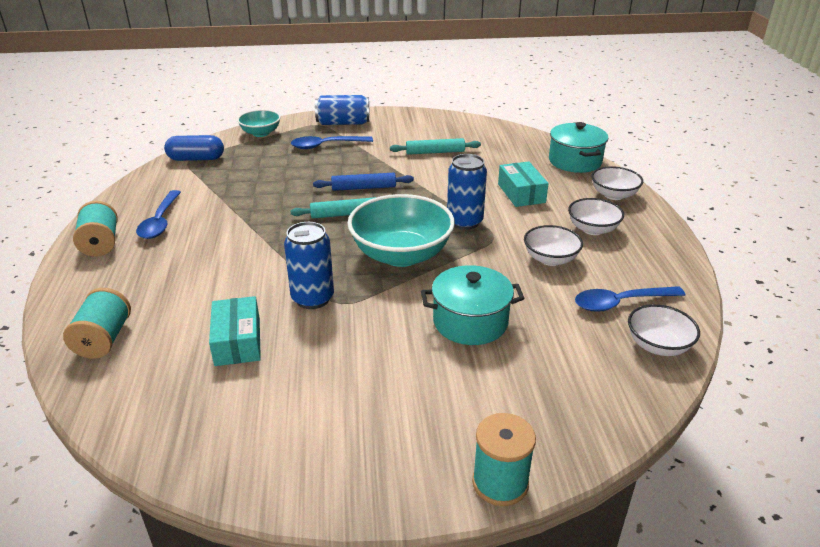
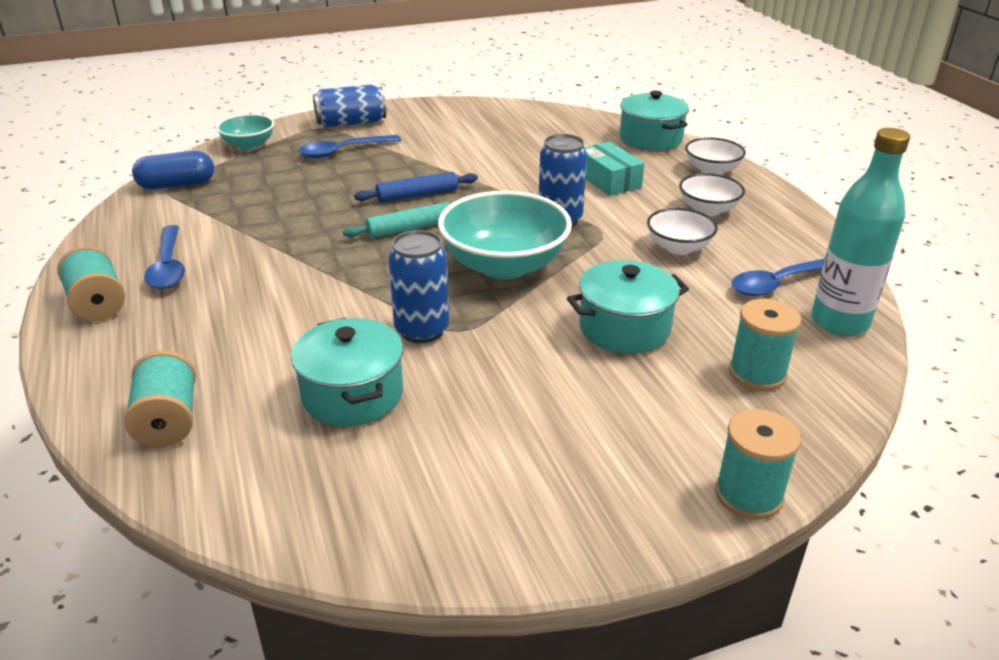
camera: 15 degrees left, 0 degrees up
turquoise box [209,296,261,366] -> turquoise pot [291,318,403,426]
turquoise rolling pin [390,138,481,155] -> none
white bowl [628,304,700,356] -> turquoise bottle [811,128,910,336]
none -> turquoise spool [729,299,801,391]

